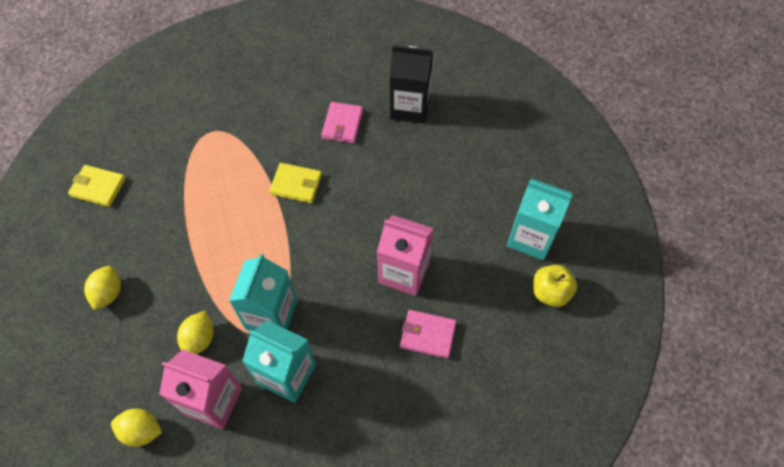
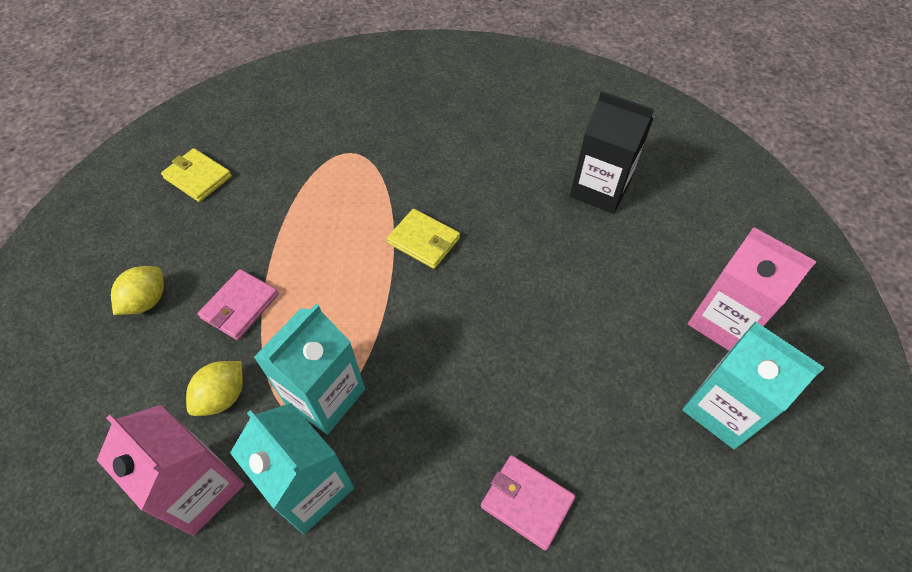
camera: 20 degrees right, 5 degrees down
yellow lemon [111,409,162,447] -> none
pink wallet [321,102,363,143] -> pink wallet moved to [198,269,279,340]
pink carton [377,215,434,296] -> pink carton moved to [688,227,817,351]
yellow apple [533,265,577,307] -> none

